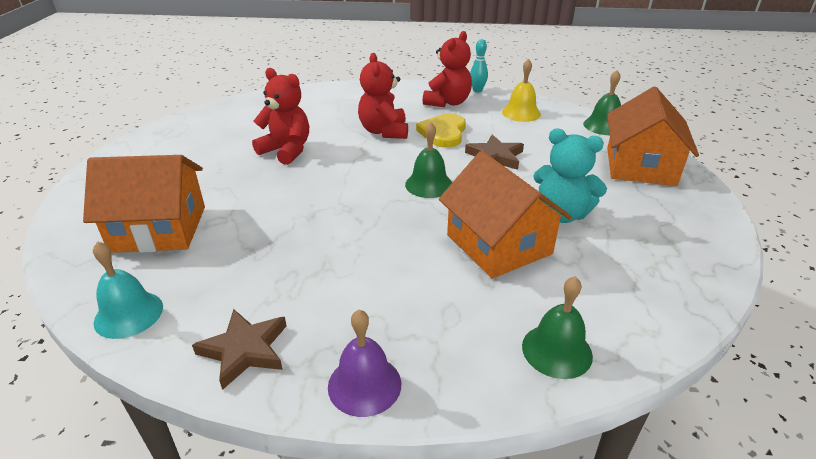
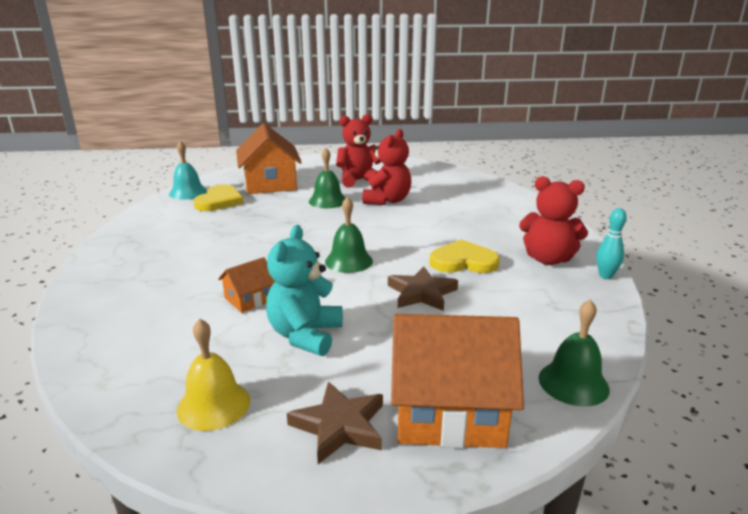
camera: 80 degrees right, 10 degrees down
brown star [192,309,287,390] -> brown star moved to [287,382,383,464]
purple bell [328,310,401,417] -> none
red teddy bear [358,53,408,139] -> red teddy bear moved to [336,114,381,188]
orange house [439,151,572,279] -> orange house [218,257,275,313], size x0.49
yellow bell [502,59,541,122] -> yellow bell moved to [177,319,250,431]
green bell [522,276,593,379] -> green bell moved to [309,148,346,208]
none -> yellow heart [194,184,244,211]

